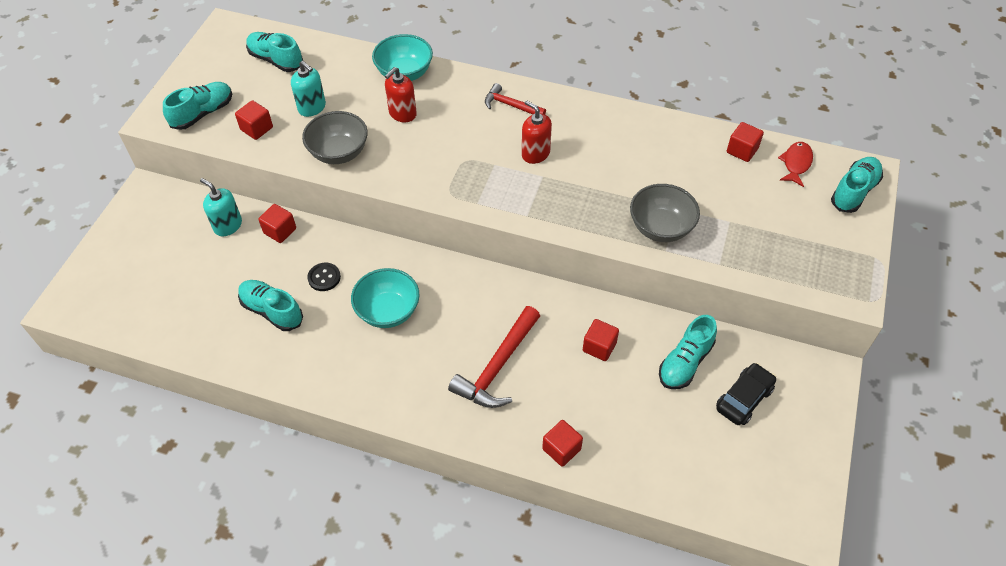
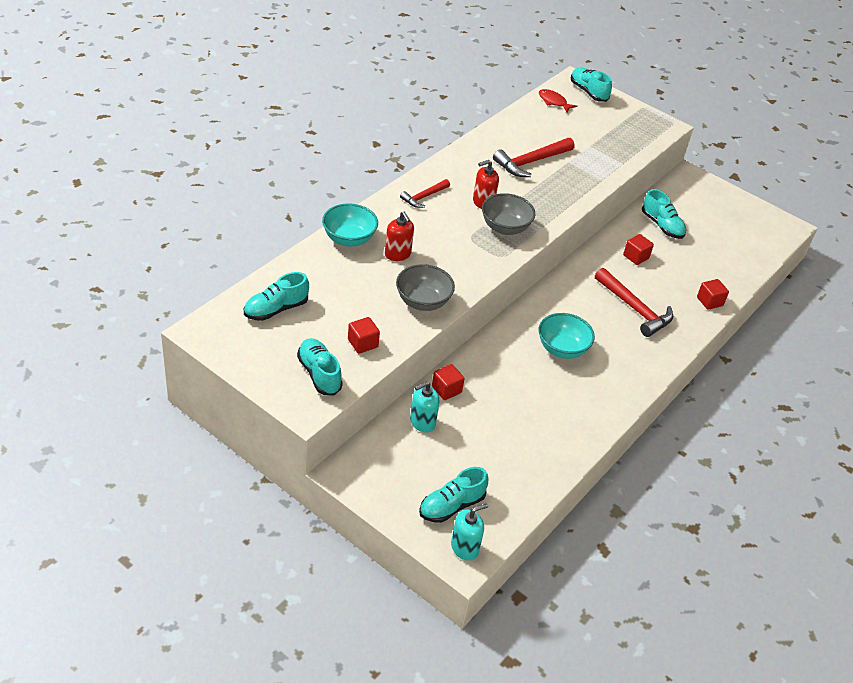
camera: 75 degrees left, 10 degrees down
turquoise shoe [238,280,303,331] -> turquoise shoe moved to [419,467,488,523]
turquoise soap dispenser [291,61,326,117] -> turquoise soap dispenser moved to [451,503,488,561]
black button [307,263,341,291] -> none
grey bowl [630,184,700,242] -> grey bowl moved to [482,193,535,235]
black car [716,363,776,425] -> none
red cube [727,122,764,162] -> none
none -> red hammer [493,138,574,177]

